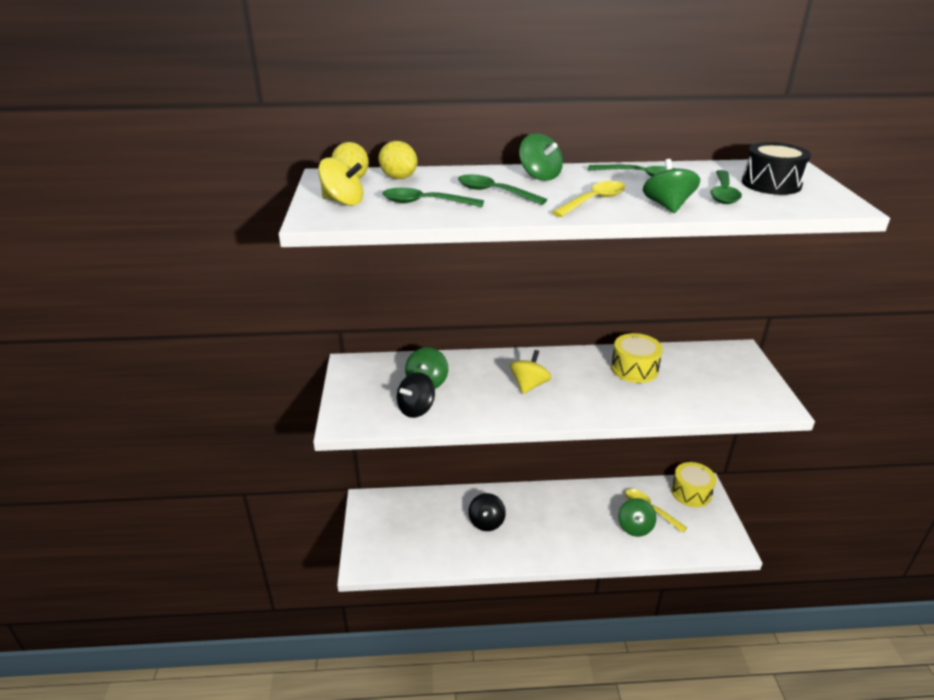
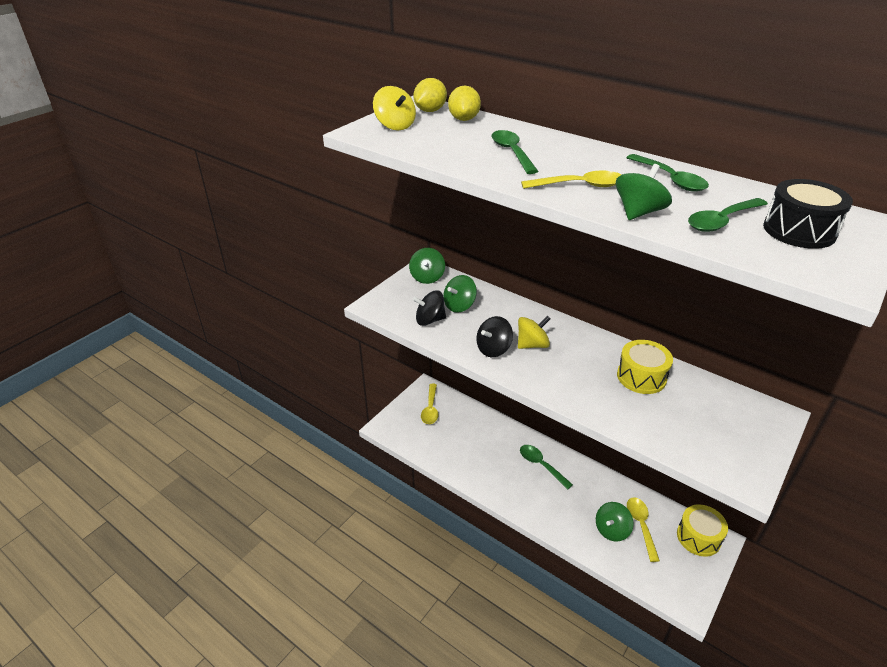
camera: 40 degrees right, 5 degrees up
green spoon [382,188,484,207] -> green spoon moved to [520,445,573,490]
black spinning top [469,493,506,531] -> black spinning top moved to [476,316,513,357]
green spinning top [519,133,563,181] -> green spinning top moved to [409,248,445,284]
none -> yellow spoon [421,384,438,424]

